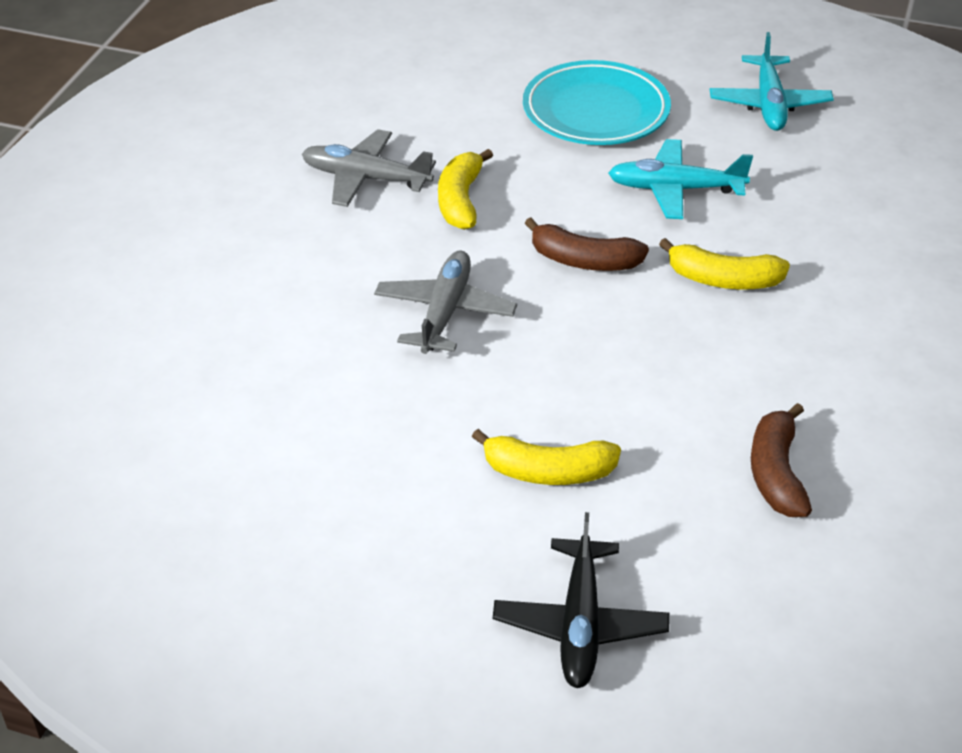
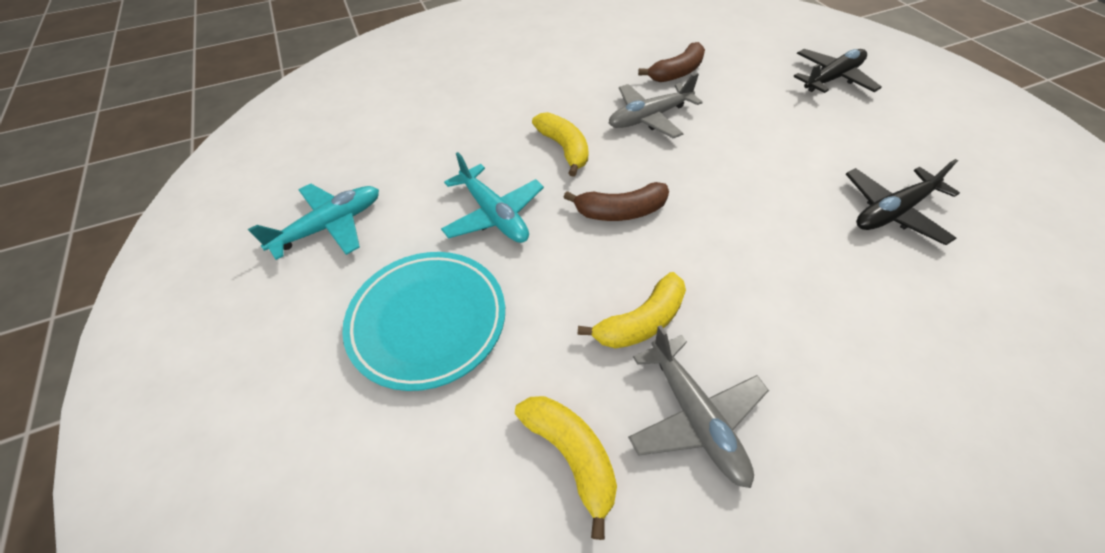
camera: 130 degrees left, 10 degrees up
grey plane [374,251,517,354] -> grey plane moved to [609,73,703,138]
yellow banana [472,429,621,485] -> yellow banana moved to [515,396,617,540]
brown banana [525,217,649,271] -> brown banana turned 105 degrees clockwise [563,182,669,221]
none -> black plane [846,159,960,245]

